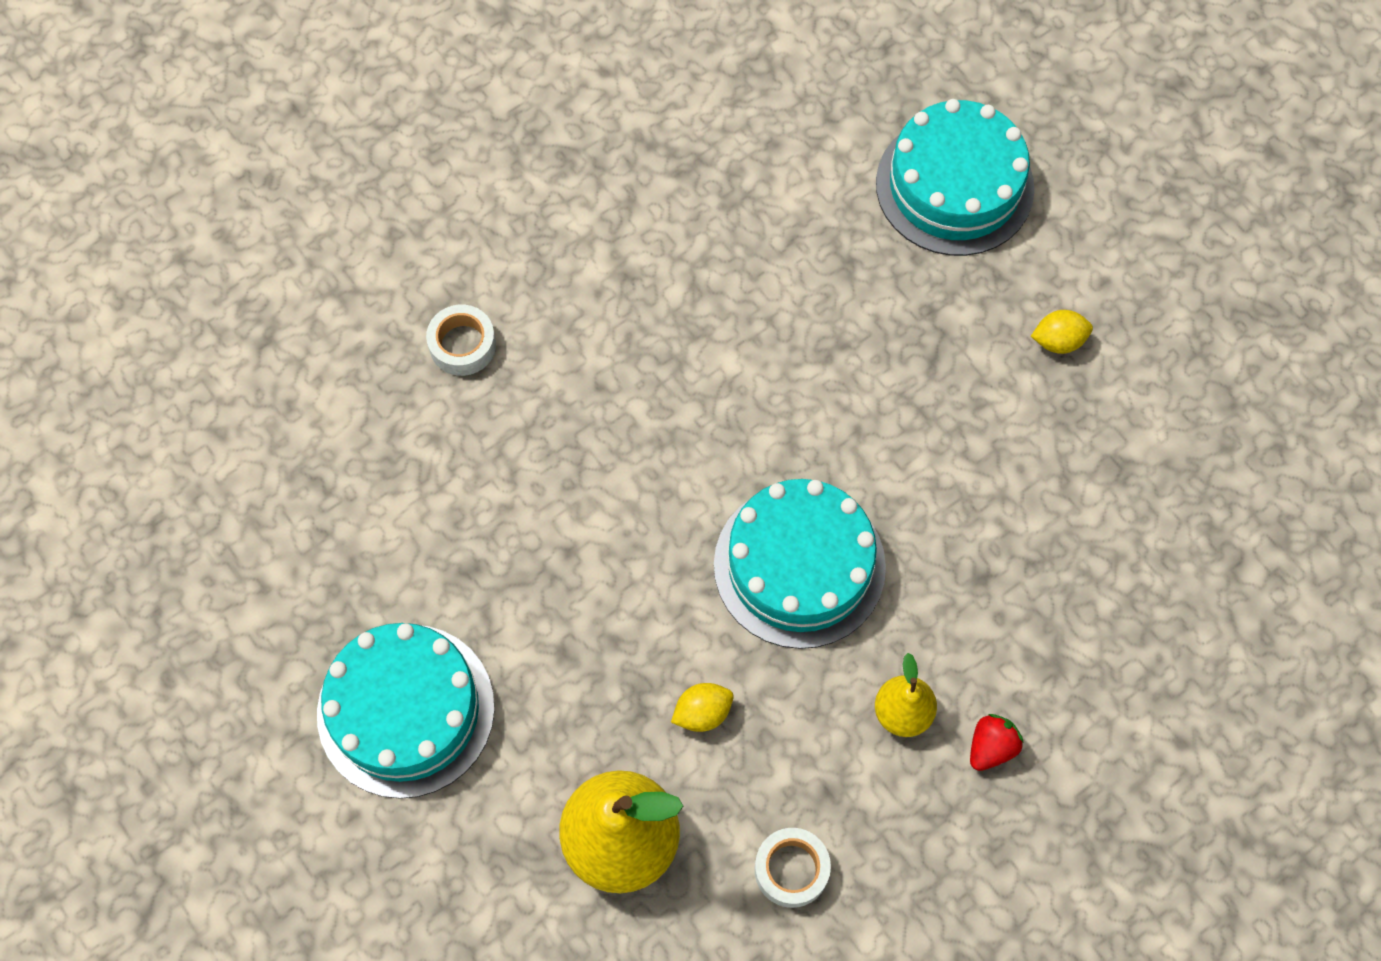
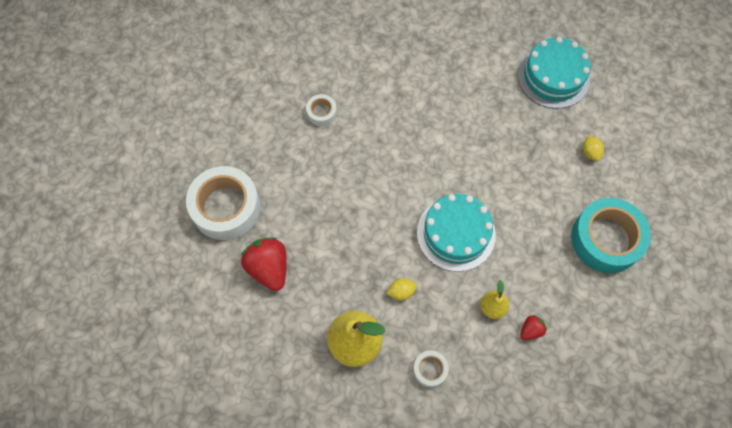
camera: 10 degrees right, 0 degrees up
turquoise cake [317,623,495,799] -> red strawberry [241,237,287,291]
yellow lemon [1031,310,1093,354] -> yellow lemon turned 75 degrees clockwise [583,135,604,161]
none -> white tape [186,166,260,240]
none -> turquoise tape [571,198,651,273]

